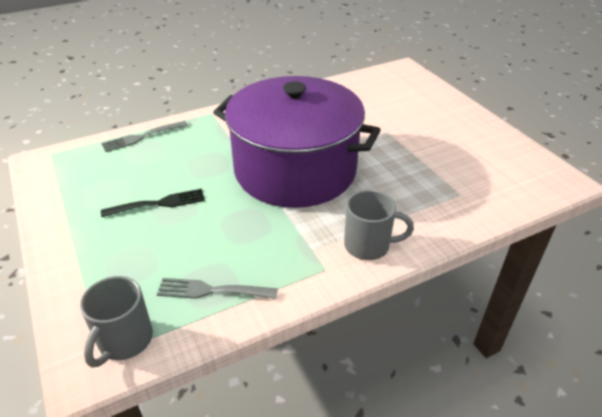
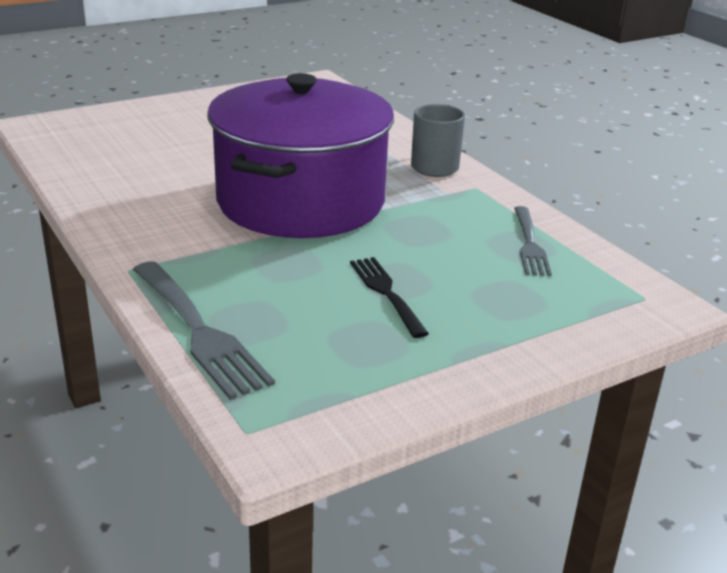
camera: 95 degrees left, 10 degrees down
grey mug [80,276,153,368] -> none
grey fork [101,121,188,152] -> grey fork [133,261,275,400], size x1.56

